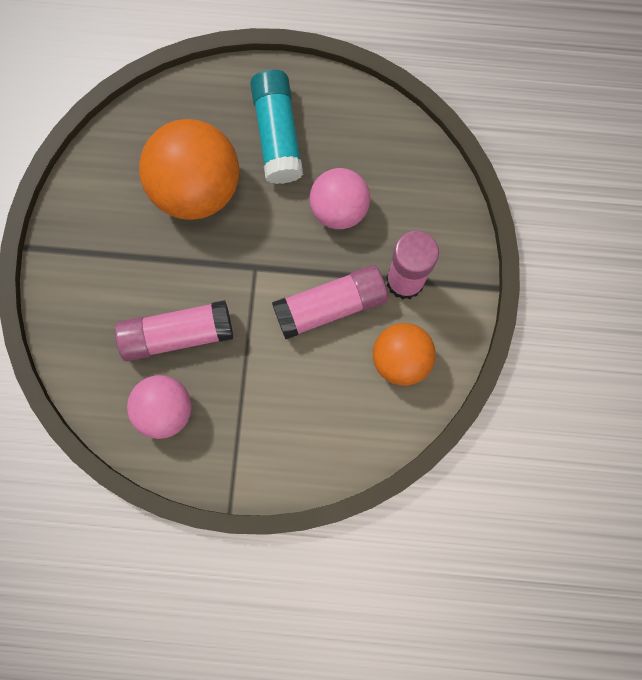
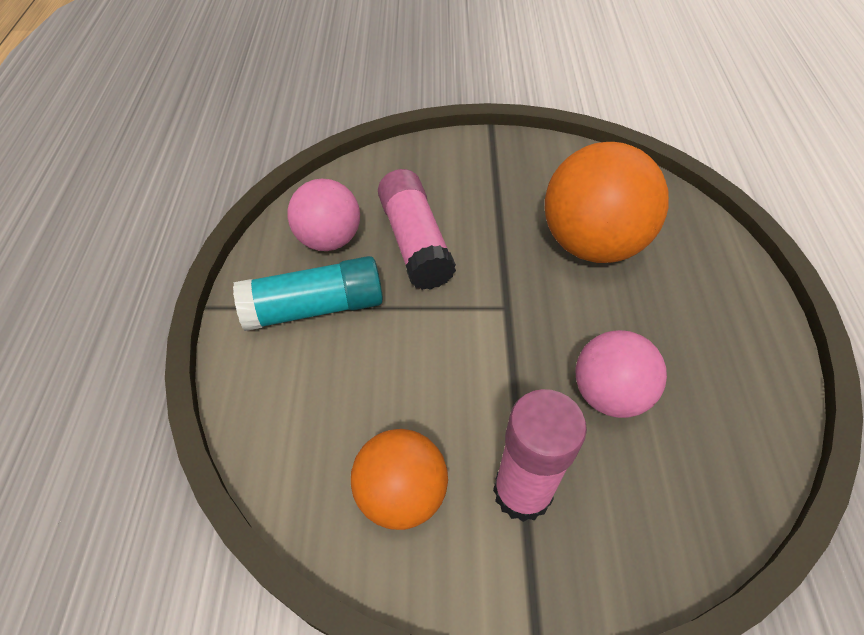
camera: 85 degrees right, 25 degrees down
turquoise glue stick [250,69,304,184] -> turquoise glue stick moved to [233,256,383,331]
pink glue stick [272,265,388,339] -> none

